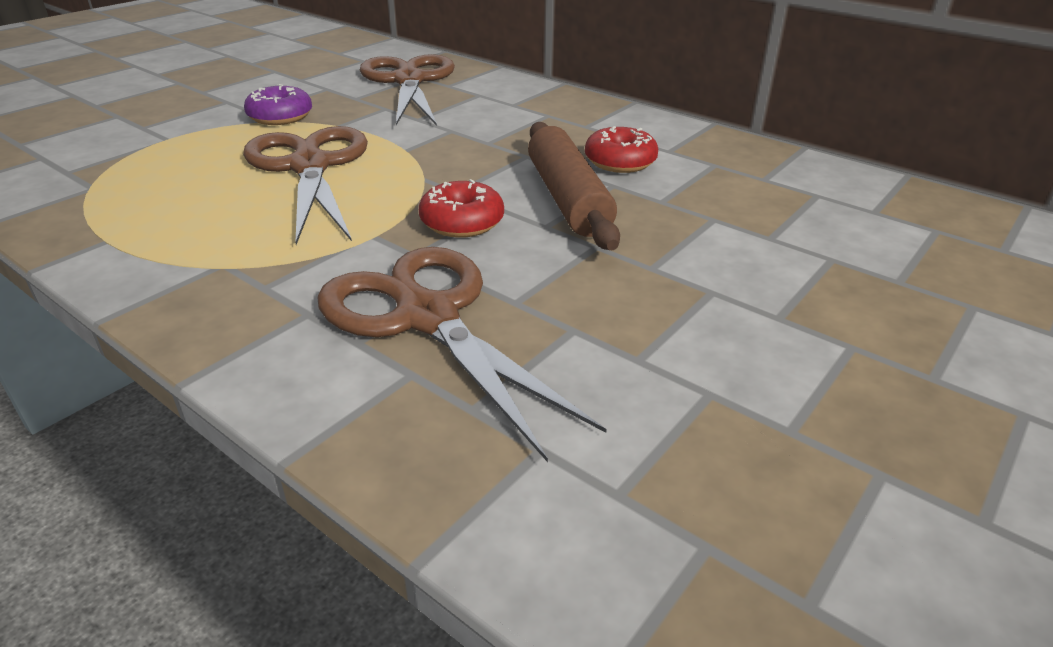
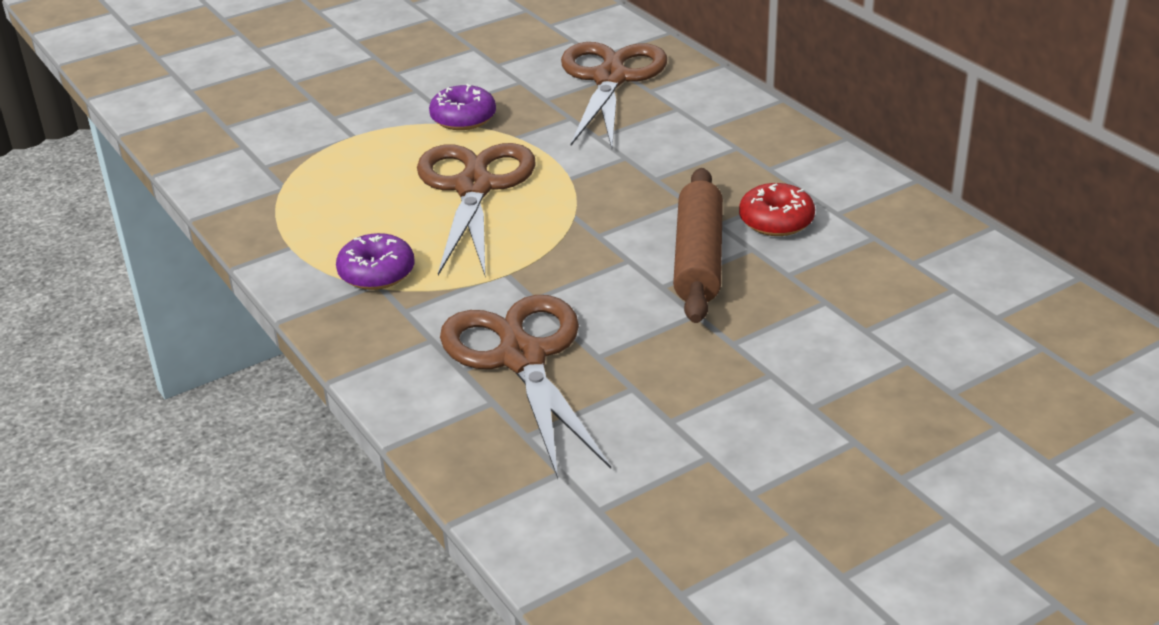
camera: 20 degrees right, 0 degrees up
red donut [419,179,504,238] -> none
none -> purple donut [336,233,414,290]

